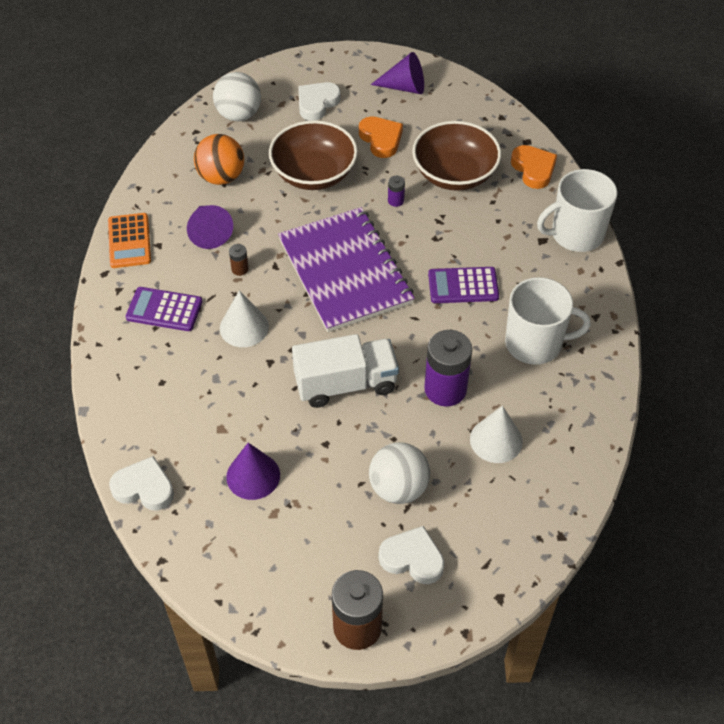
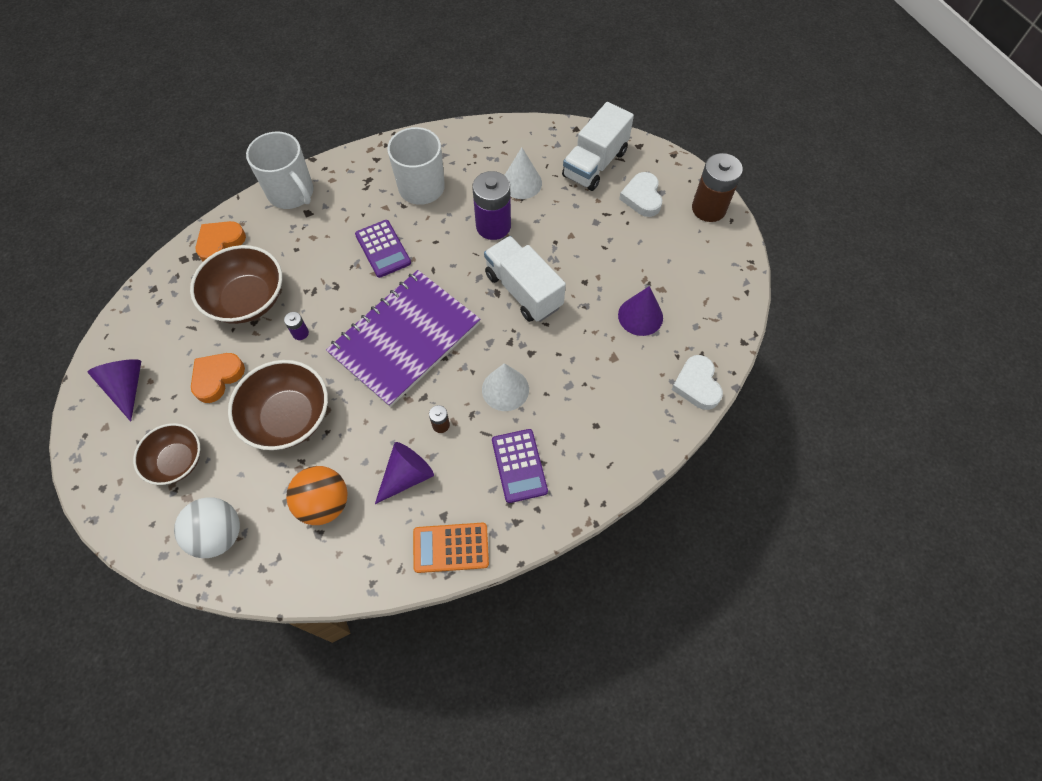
camera: 115 degrees left, 10 degrees up
orange calculator [108,213,151,268] -> orange calculator turned 150 degrees counterclockwise [413,523,489,573]
white heart [298,82,341,121] -> brown bowl [133,423,200,485]
white ball [369,442,430,504] -> none
none -> white truck [562,102,634,191]

